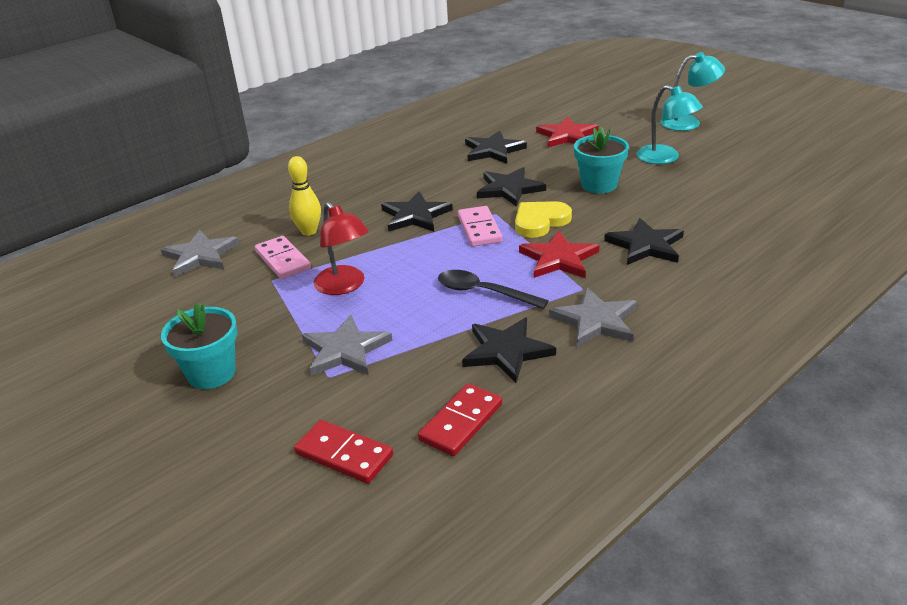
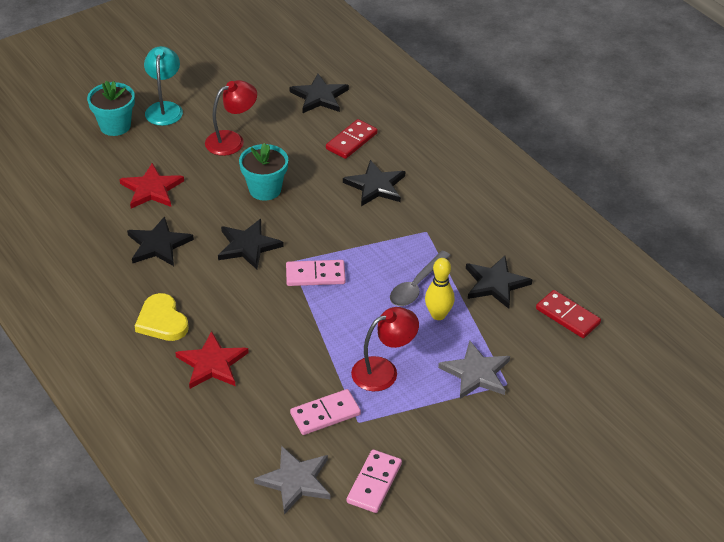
camera: 85 degrees left, 10 degrees up
turquoise flower pot [161,302,237,389] -> turquoise flower pot moved to [87,81,135,136]
yellow bowling pin [288,156,321,236] -> yellow bowling pin moved to [425,258,455,320]
red domino [294,420,393,484] -> red domino moved to [326,119,378,159]
black star [381,191,453,231] -> black star moved to [289,74,349,113]
black spoon [438,270,549,309] -> grey spoon [390,251,451,306]
yellow heart [515,201,572,238] -> yellow heart moved to [135,293,189,341]
red star [519,231,599,278] -> red star moved to [175,331,249,389]
grey star [549,287,637,347] -> none
turquoise lamp [637,85,703,164] -> red lamp [205,80,257,156]
none -> pink domino [347,450,402,513]

